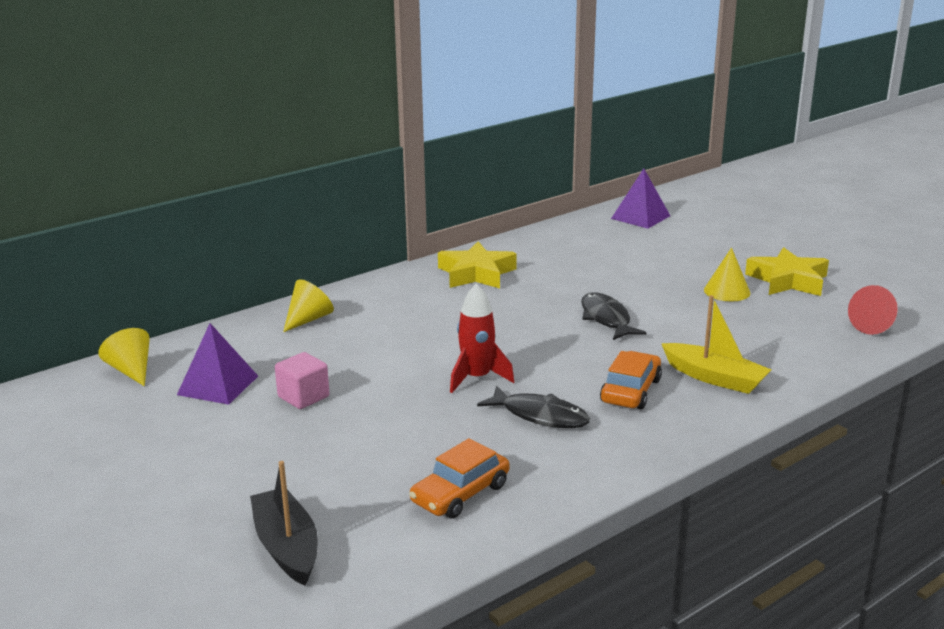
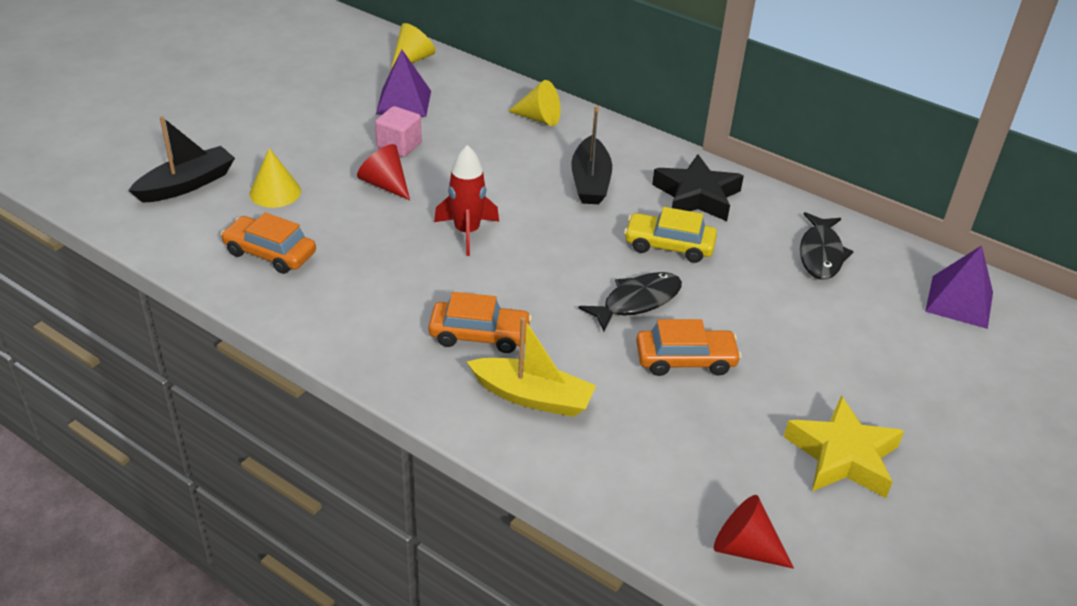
camera: 70 degrees right, 15 degrees up
yellow star [438,241,517,288] -> black star [652,154,744,221]
black fish [477,386,590,428] -> black fish moved to [800,212,854,280]
yellow boat [661,295,772,394] -> yellow boat turned 90 degrees counterclockwise [467,317,596,417]
yellow cone [704,247,750,301] -> yellow cone moved to [250,148,301,208]
none -> red cone [357,144,410,200]
none -> black boat [571,105,612,204]
none -> yellow car [624,207,717,263]
none -> orange car [636,319,742,376]

